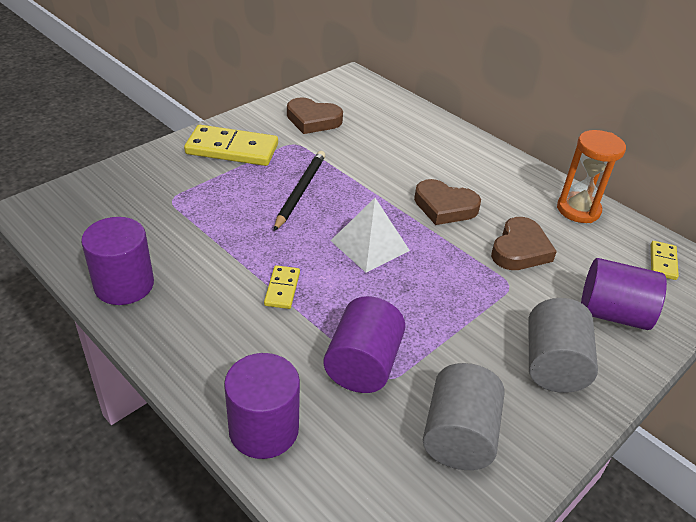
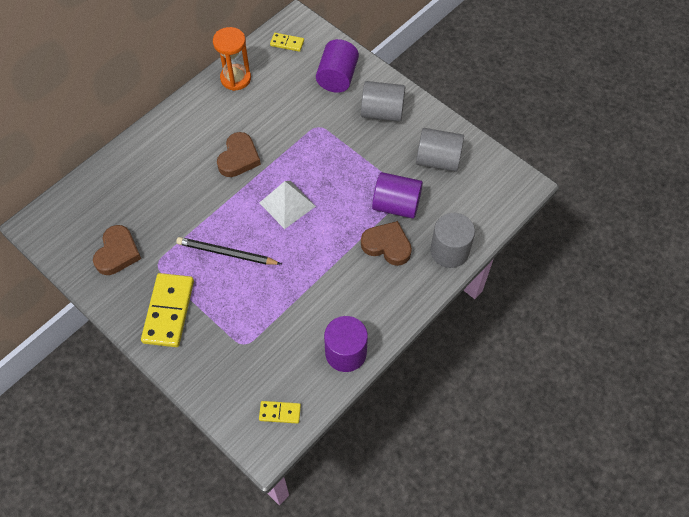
camera: 90 degrees left, 20 degrees up
purple cylinder [224,353,300,459] -> grey cylinder [430,213,475,268]
yellow domino [264,265,300,309] -> yellow domino moved to [259,401,301,424]
brown heart [491,217,557,270] -> brown heart moved to [361,221,412,266]

